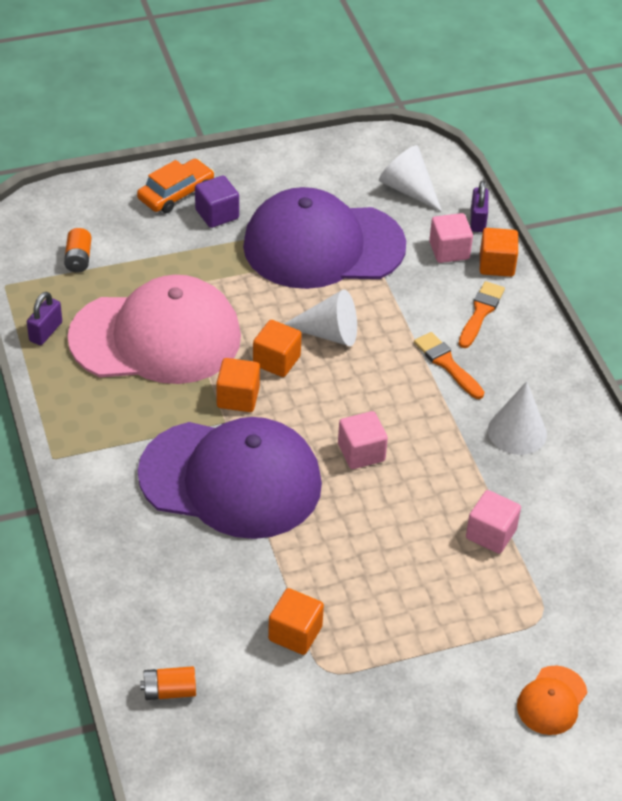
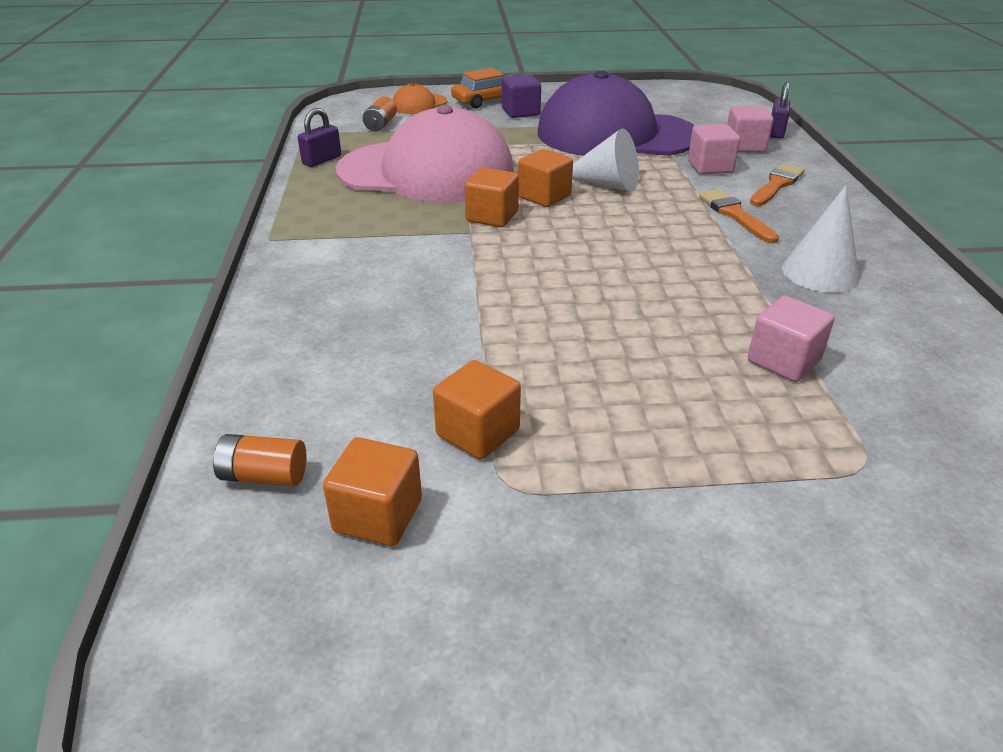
camera: 15 degrees right, 10 degrees down
purple cap [138,417,322,539] -> none
pink cube [338,411,388,469] -> pink cube moved to [688,124,740,174]
white cone [379,145,442,212] -> none
orange cube [480,228,518,277] -> orange cube moved to [323,437,422,546]
orange cap [517,666,587,735] -> orange cap moved to [393,83,448,114]

